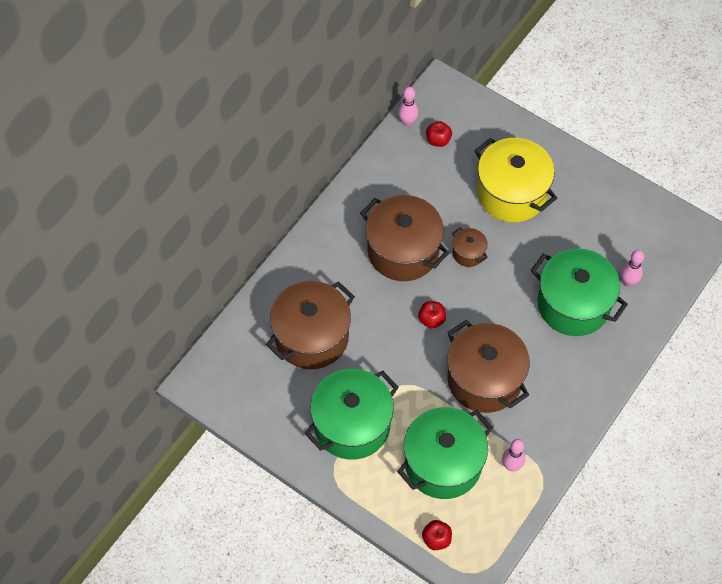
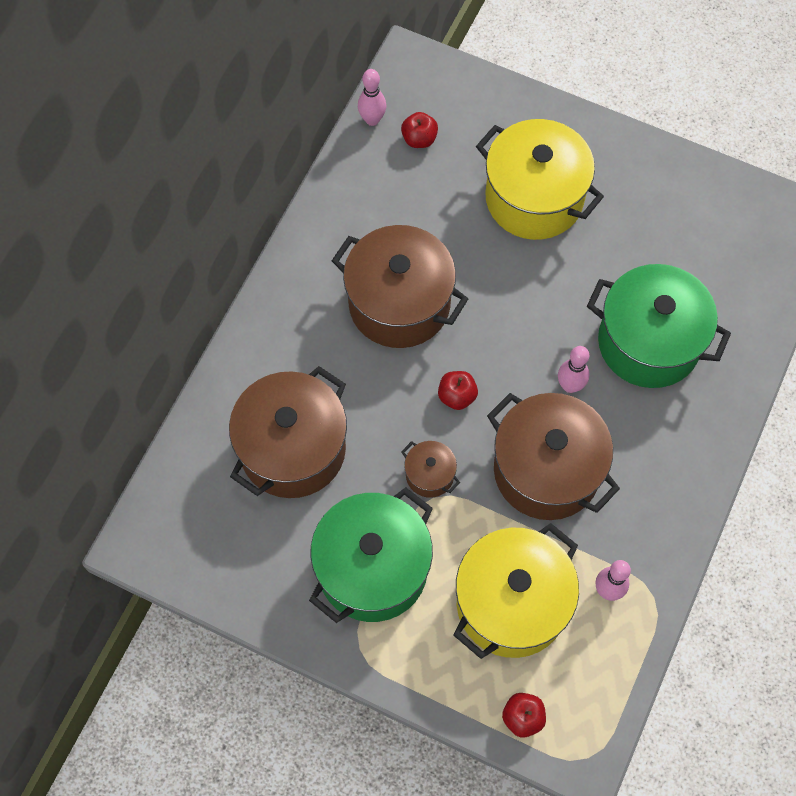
camera: 10 degrees left, 5 degrees up
green pot [397,407,493,499] -> yellow pot [453,523,579,659]
brown pot [452,228,488,267] -> brown pot moved to [401,441,460,498]
pink bowling pin [621,250,644,286] -> pink bowling pin moved to [558,346,589,393]

